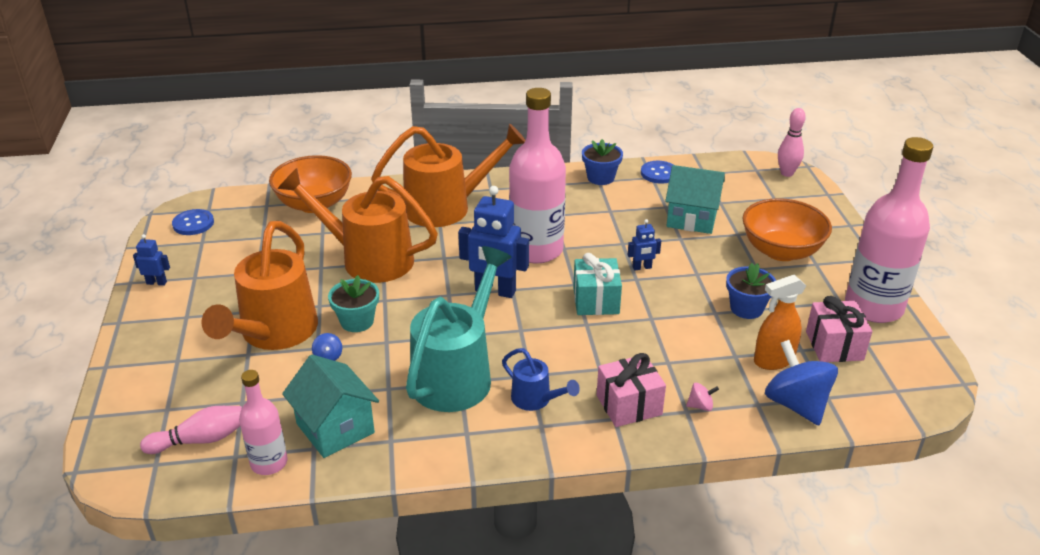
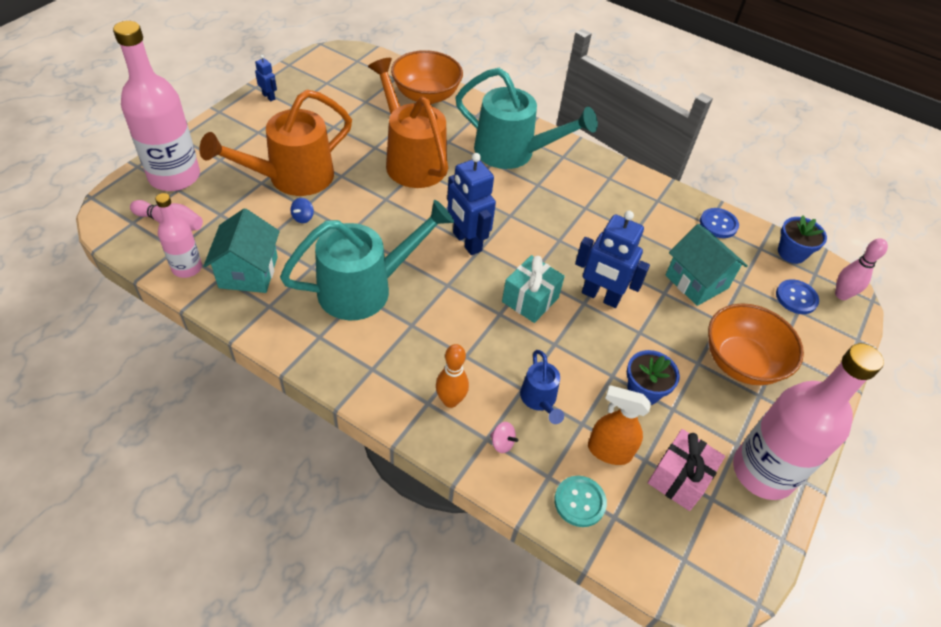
camera: 35 degrees right, 15 degrees up
blue button [172,209,214,235] -> blue button moved to [776,279,819,314]
turquoise flower pot [328,275,379,332] -> none
orange watering can [371,123,526,227] -> turquoise watering can [455,68,598,169]
blue watering can [502,348,580,411] -> blue watering can moved to [520,350,564,424]
pink bottle [509,88,566,263] -> pink bottle moved to [113,21,200,191]
blue flower pot [582,139,623,185] -> blue flower pot moved to [778,215,827,264]
pink gift [597,353,666,427] -> orange bowling pin [436,344,469,408]
blue robot [628,219,661,271] -> blue robot [575,211,650,308], size x2.06
blue spinning top [765,340,838,425] -> turquoise button [554,476,607,527]

